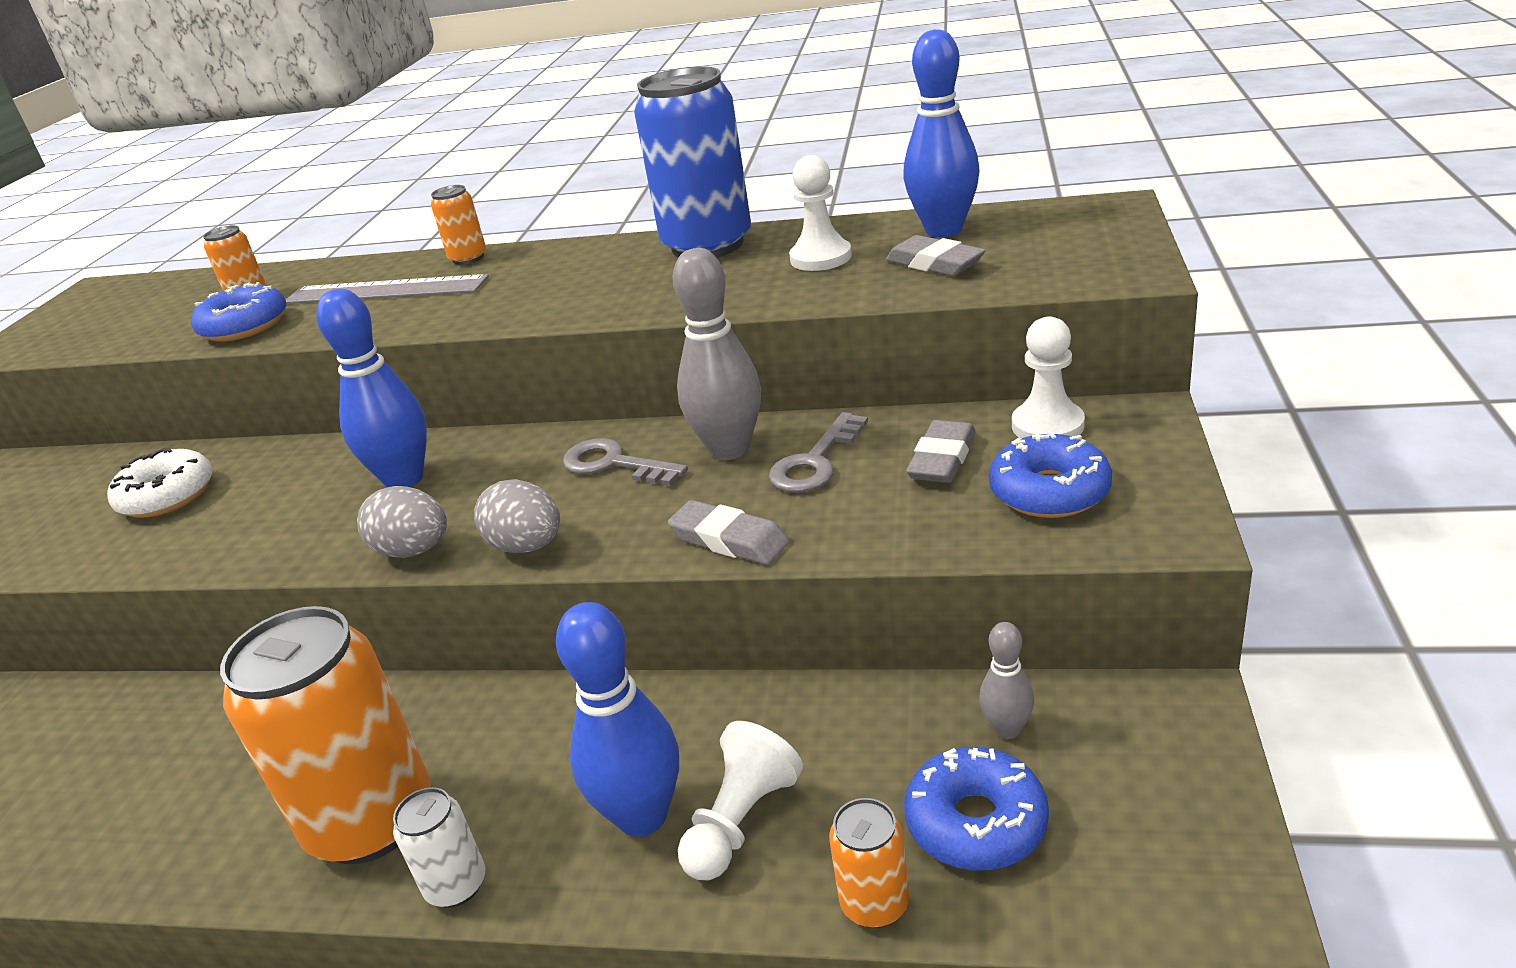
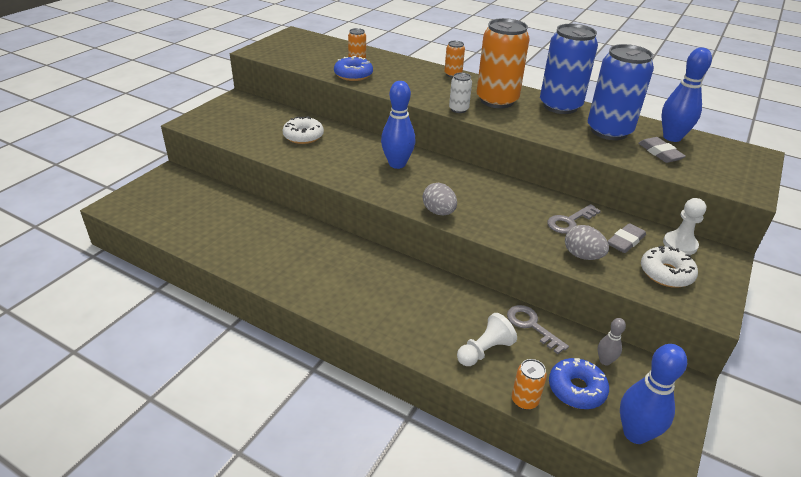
camera: 15 degrees right, 5 degrees up
orange can [220,606,431,864] -> orange can moved to [477,18,530,108]
grey ruler [286,274,489,304] -> none
grey egg [357,486,447,558] -> grey egg moved to [565,225,609,260]
white can [393,787,485,908] -> white can moved to [449,73,472,113]
blue bowling pin [556,602,679,837] -> blue bowling pin moved to [620,344,687,444]
grey key [563,438,688,486] -> grey key moved to [507,305,569,354]
grey eraser [668,500,789,565] -> none
grey bowling pin [673,248,761,460] -> none
white pawn [789,155,852,271] -> blue can [587,44,654,140]
blue donut [989,431,1112,518] -> white donut [641,246,698,287]

